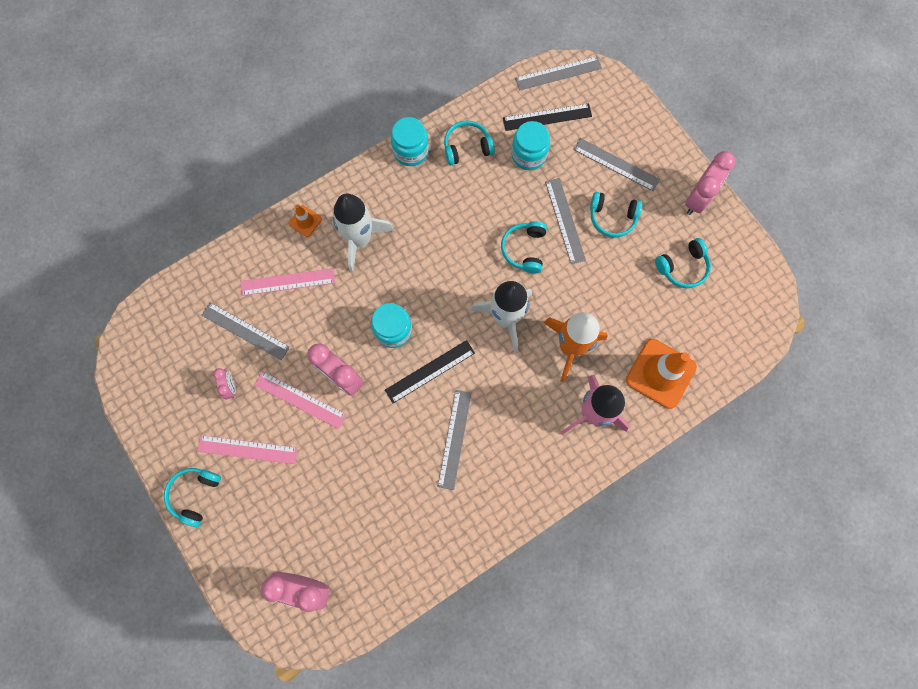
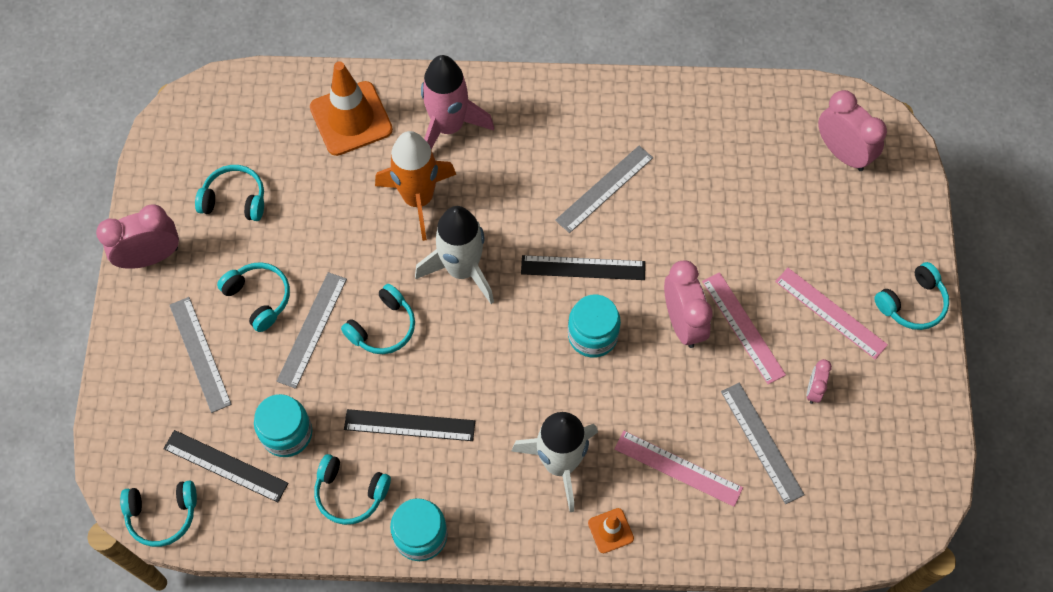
camera: 145 degrees left, 10 degrees down
grey ruler [515,56,602,91] -> turquoise headphones [120,480,197,547]
none -> black ruler [344,409,475,441]

